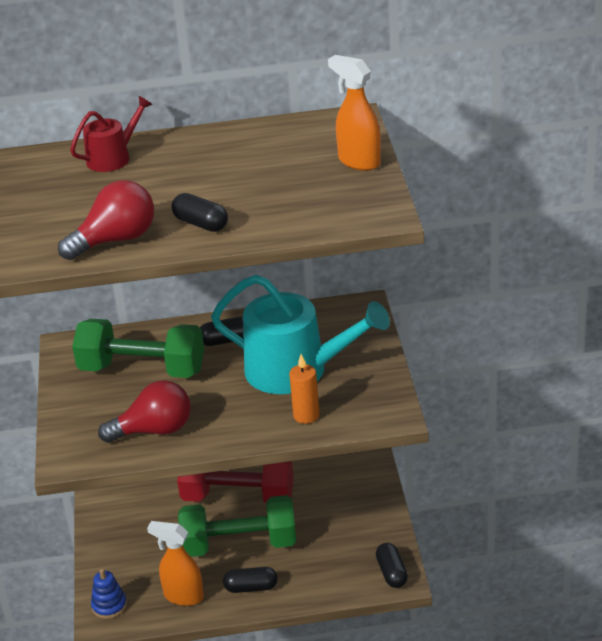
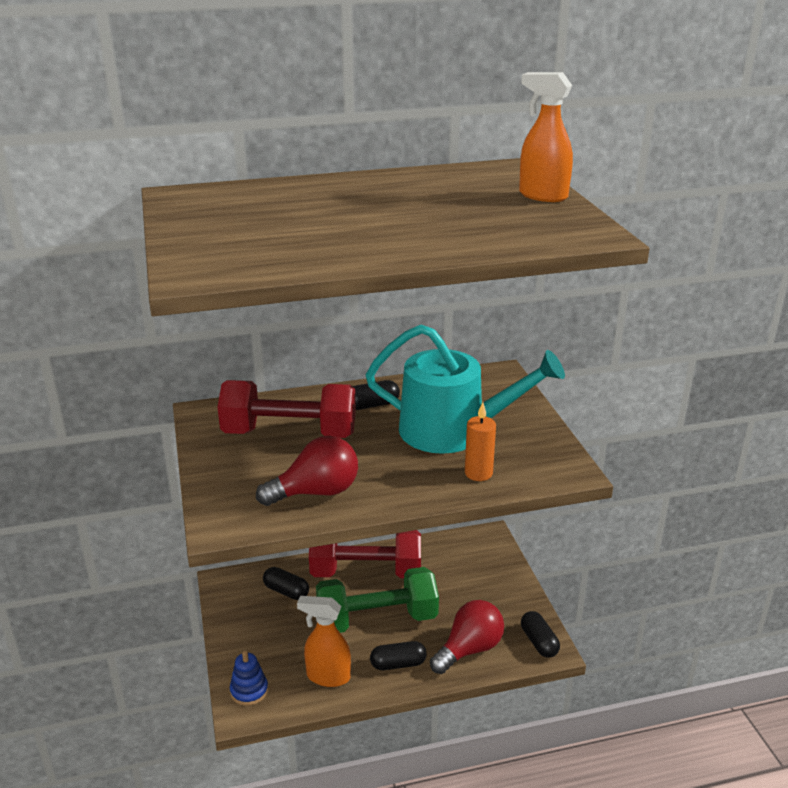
camera: 10 degrees left, 5 degrees down
red light bulb [58,180,154,260] -> red light bulb moved to [430,600,504,674]
red watering can [70,96,153,172] -> none
green dumbbell [72,319,204,378] -> red dumbbell [218,380,356,438]
black capsule [171,193,228,232] -> black capsule moved to [263,567,309,600]

